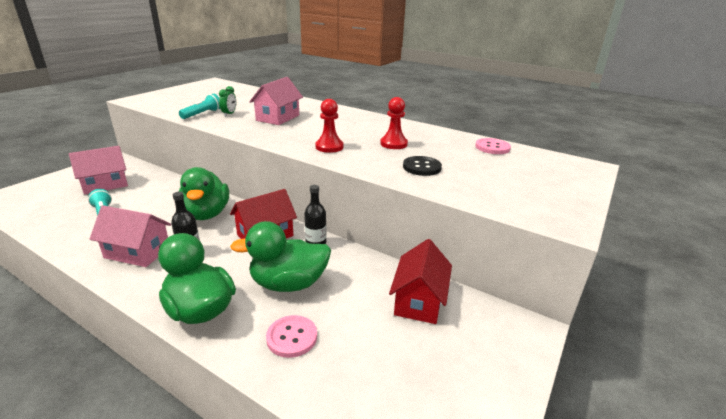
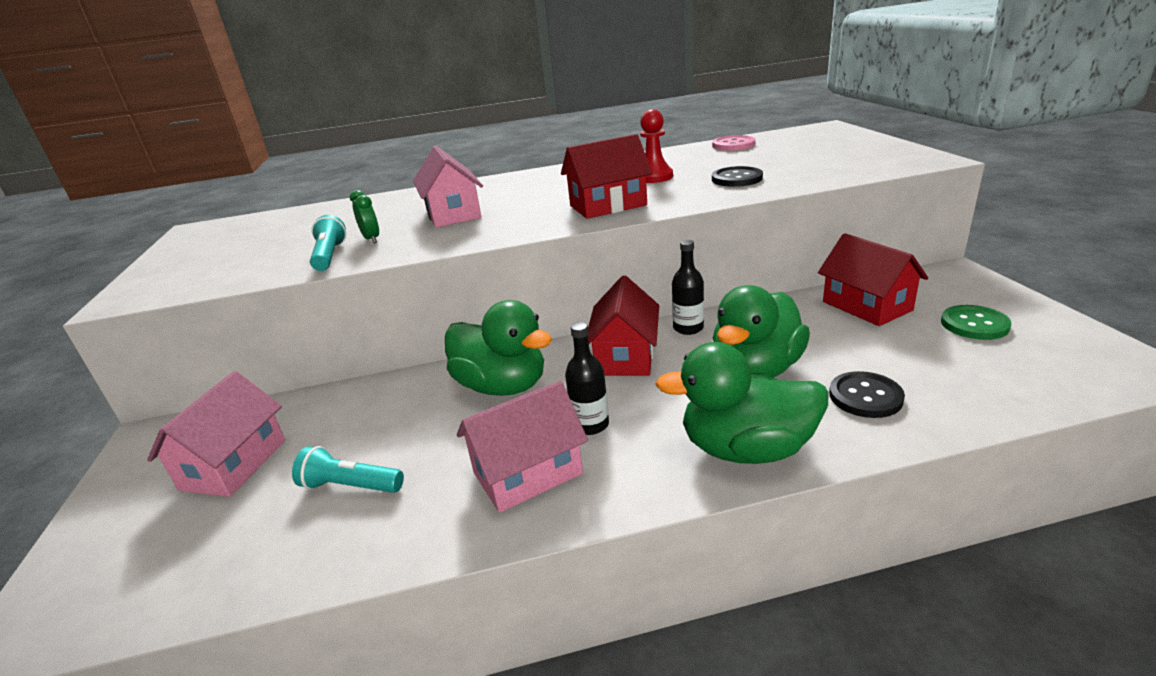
camera: 40 degrees left, 0 degrees up
pink button [266,315,317,358] -> black button [829,371,905,418]
red pawn [315,99,344,153] -> red house [561,134,652,219]
none -> green button [941,305,1011,340]

